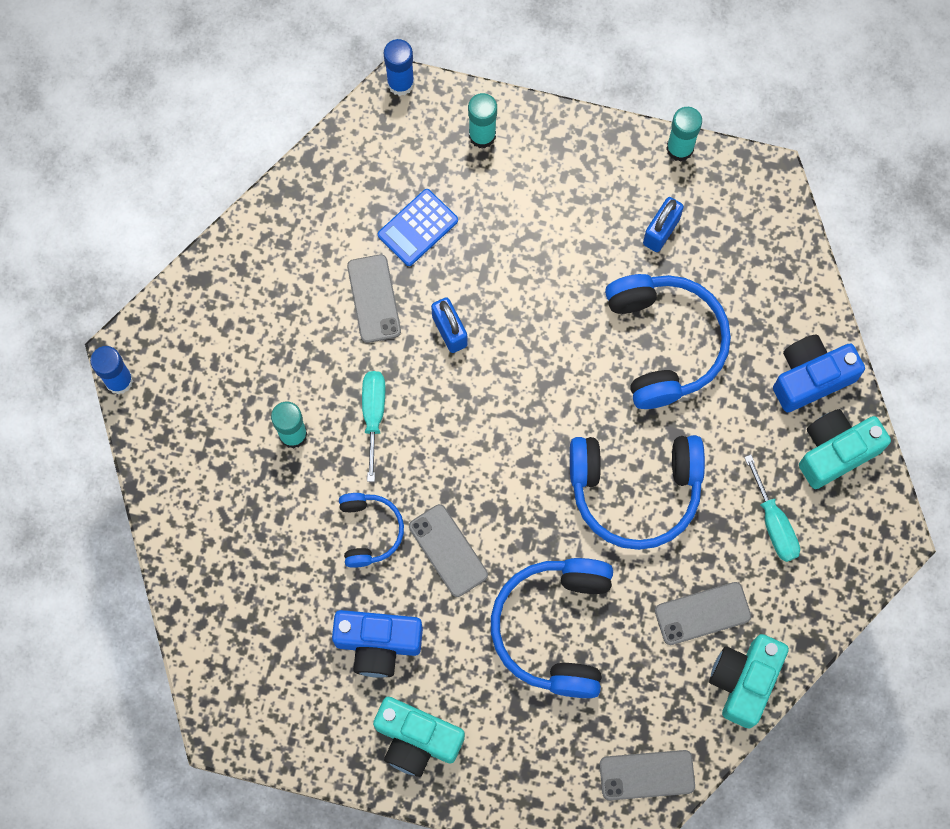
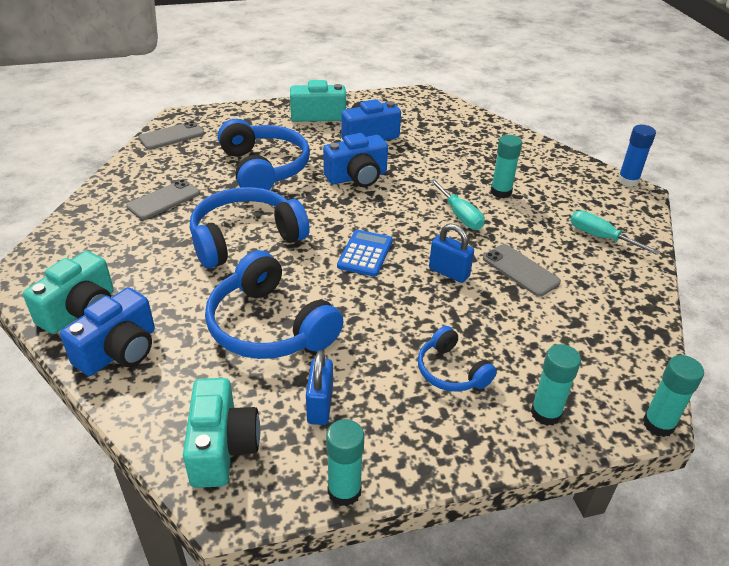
camera: 150 degrees right, 35 degrees down
blue headphones [339,493,404,568] -> blue headphones moved to [418,326,497,392]
blue calculator [378,189,458,266] -> blue calculator moved to [337,230,393,277]
blue glue stick [384,39,414,96] -> turquoise glue stick [643,355,704,437]
grey phone [409,504,488,597] -> blue camera [323,133,388,187]
turquoise camera [709,634,789,729] -> turquoise camera moved to [183,378,260,488]
turquoise screwdriver [744,455,800,562] -> turquoise screwdriver moved to [570,210,660,255]

